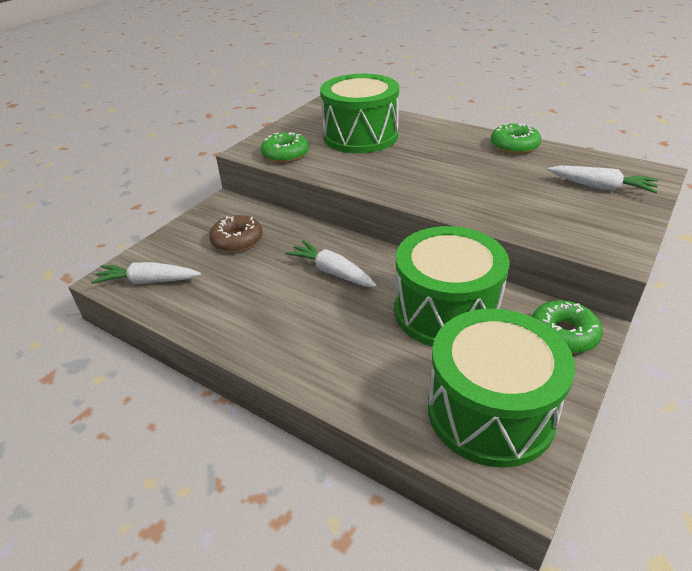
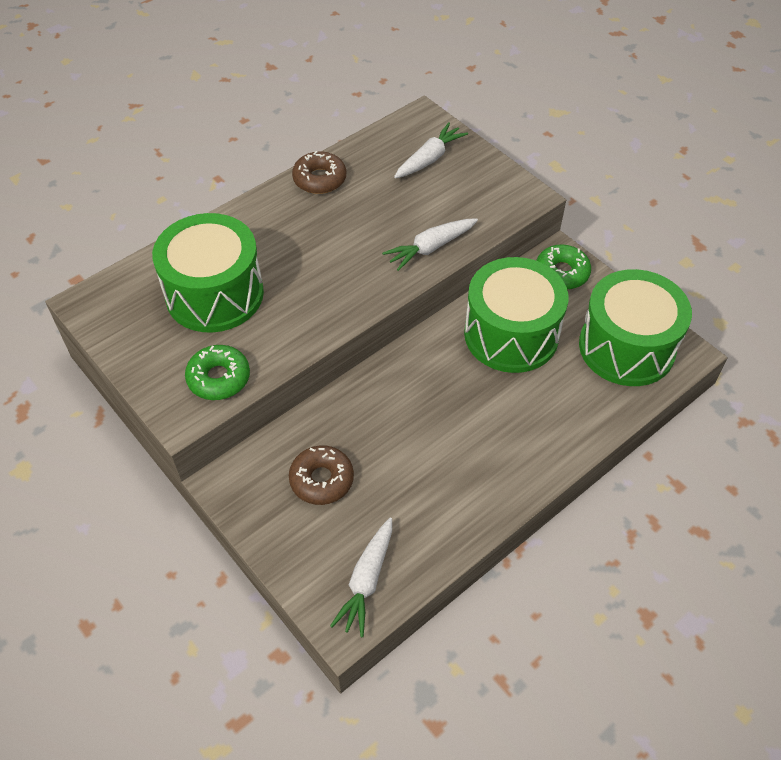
camera: 75 degrees left, 15 degrees up
white carrot [285,240,377,287] -> white carrot moved to [382,218,478,271]
green donut [491,123,542,154] -> brown donut [292,151,346,194]

